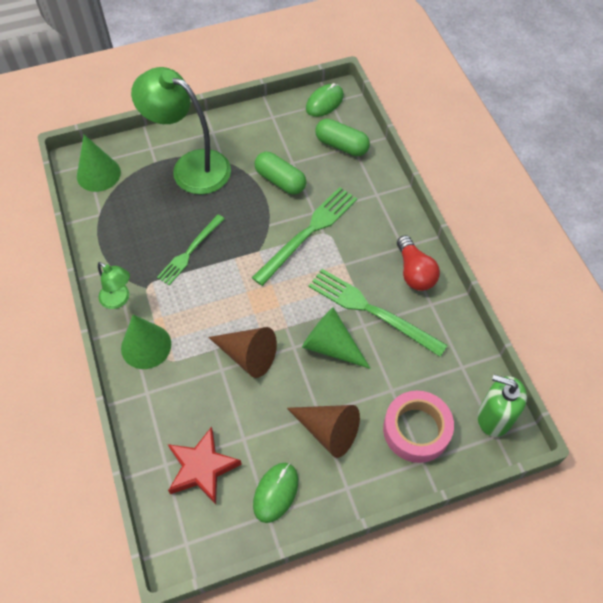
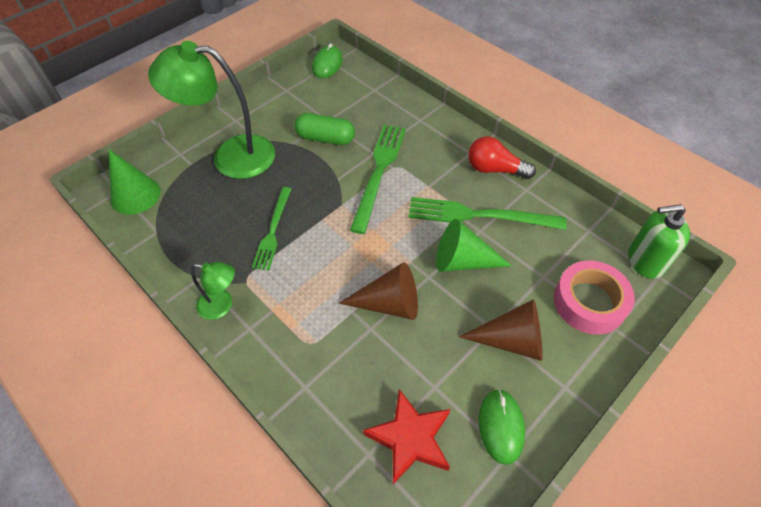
camera: 25 degrees left, 5 degrees down
green cone [121,315,171,369] -> none
green capsule [315,119,370,156] -> none
red light bulb [397,235,440,291] -> red light bulb turned 150 degrees clockwise [468,136,536,179]

